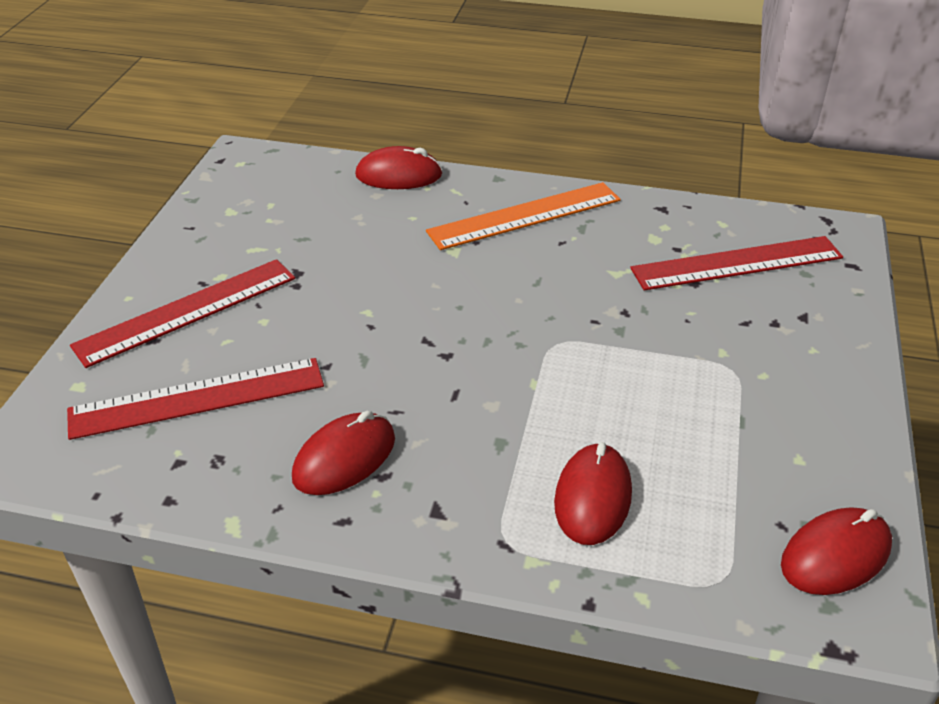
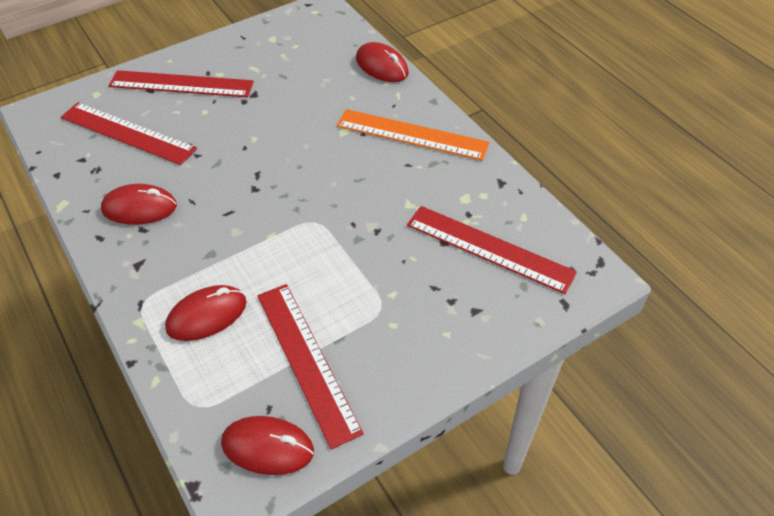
camera: 45 degrees right, 10 degrees up
none -> red ruler [257,284,364,449]

